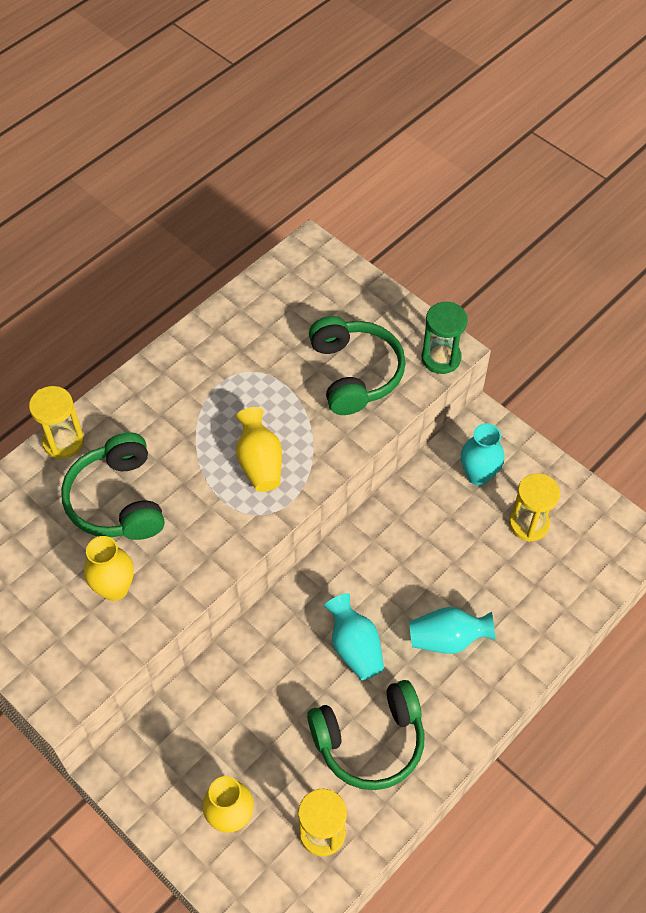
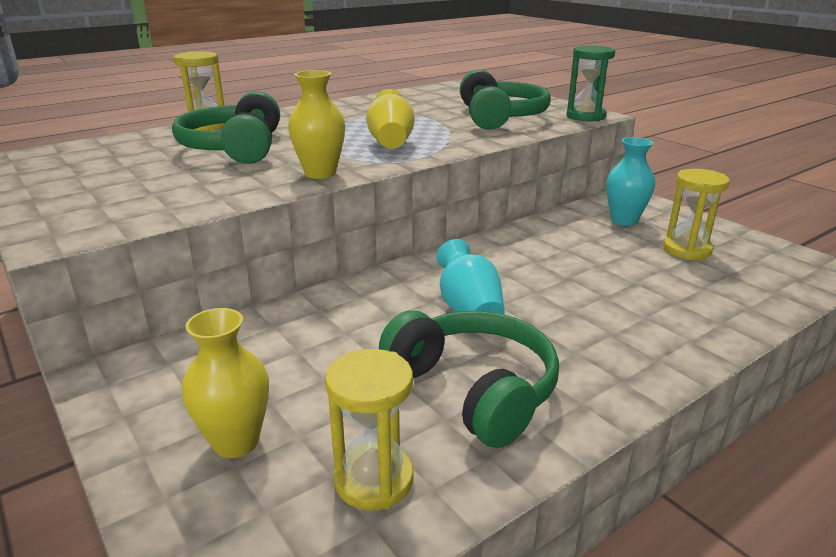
camera: 10 degrees right, 30 degrees down
yellow vase [84,536,134,601] -> yellow vase moved to [288,70,345,179]
green headphones [307,680,425,790] -> green headphones turned 120 degrees counterclockwise [379,311,559,448]
turquoise vase [409,607,495,654] -> none

